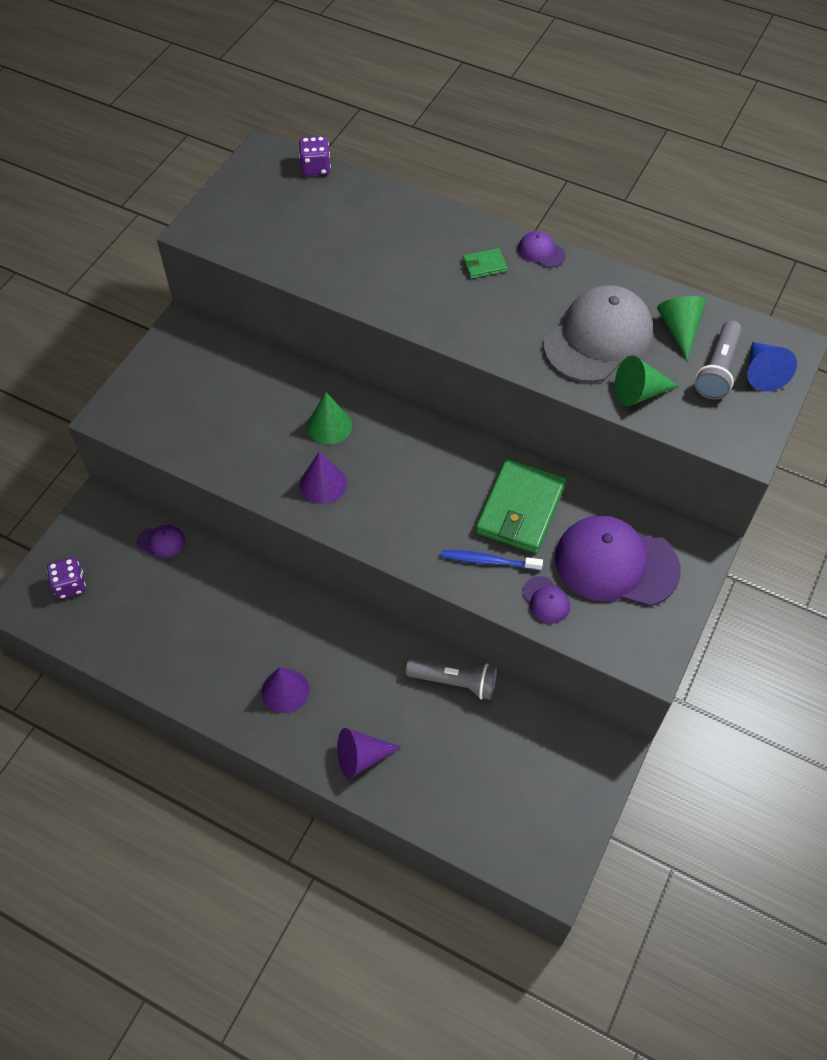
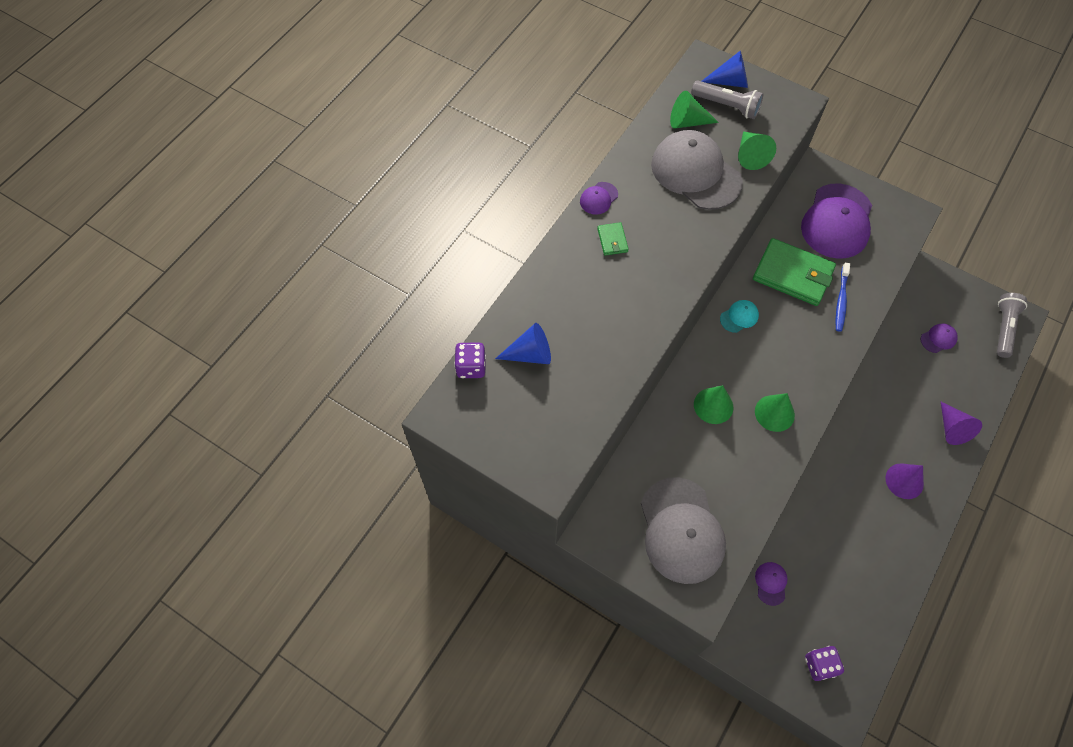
camera: 85 degrees left, 5 degrees up
purple cone [300,452,347,504] -> green cone [755,393,795,432]
grey flashlight [406,658,497,700] -> grey flashlight moved to [997,293,1027,358]
purple cap [522,576,570,624] -> purple cap moved to [921,324,958,353]
none -> blue cone [495,323,551,364]
none -> grey cap [641,477,726,584]
none -> turquoise cap [720,300,759,333]

